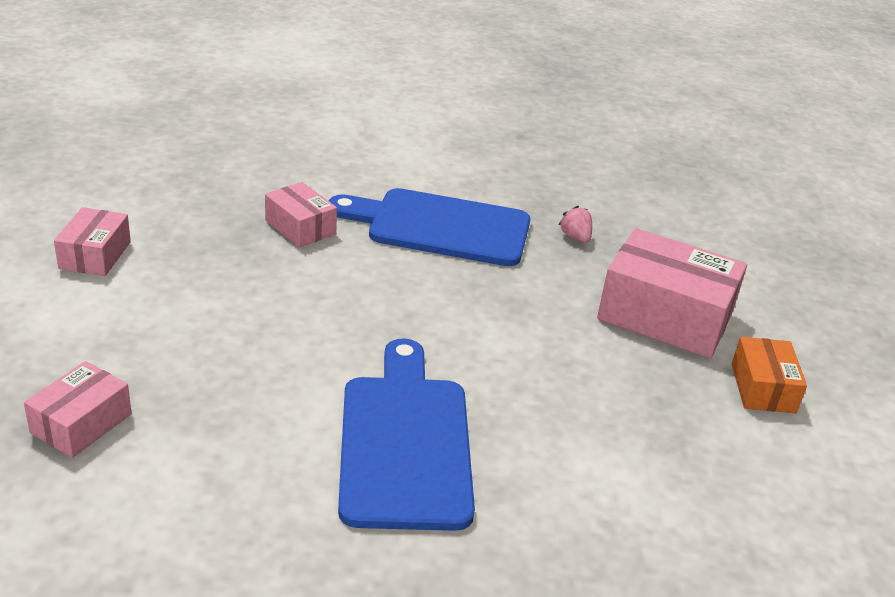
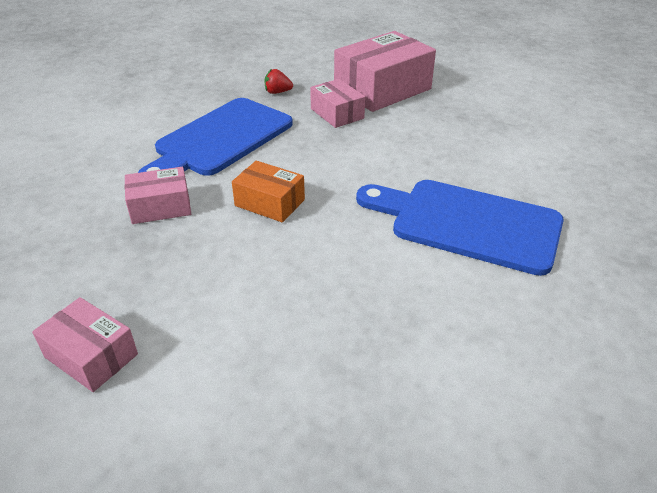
camera: 60 degrees left, 5 degrees up
pink box [24,361,131,458] -> pink box moved to [310,79,365,128]
pink strawberry [559,206,592,243] -> red strawberry [264,69,293,94]
orange box [732,337,807,413] -> orange box moved to [232,161,305,223]

